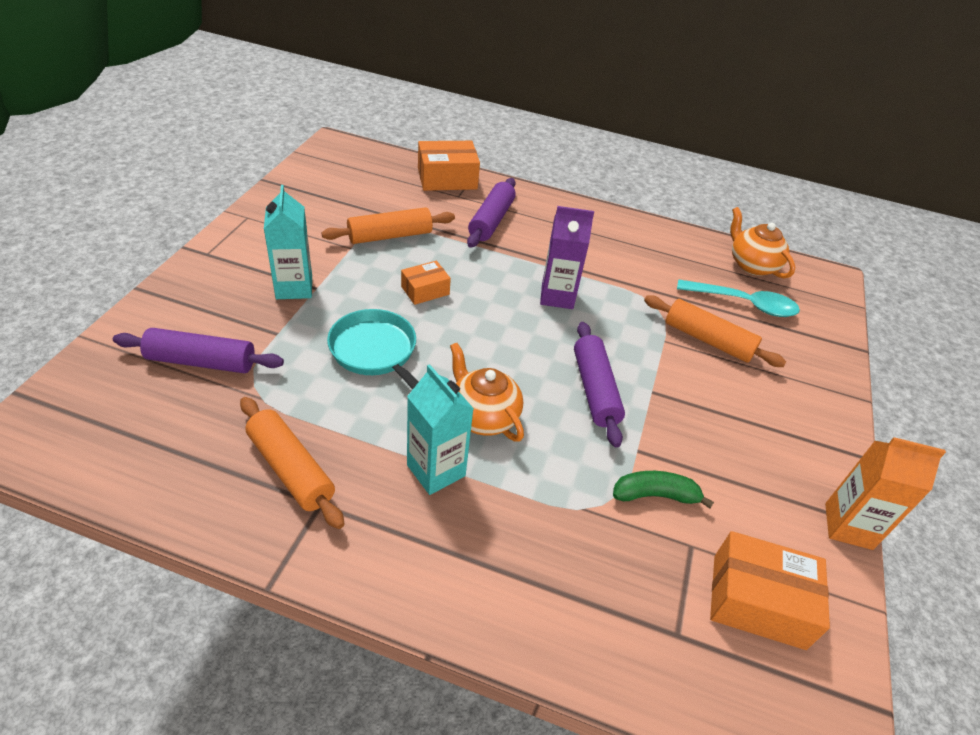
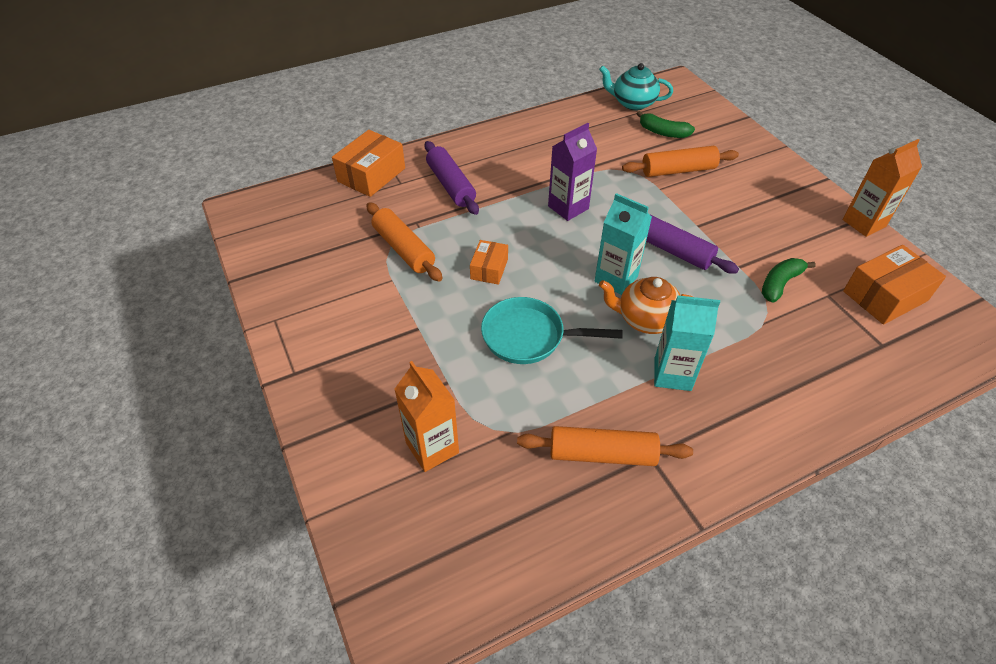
camera: 40 degrees left, 5 degrees up
purple rolling pin [113,328,284,373] -> orange carton [394,361,459,472]
turquoise carton [264,185,312,299] -> turquoise carton moved to [595,193,652,295]
orange rolling pin [321,207,455,244] -> orange rolling pin turned 60 degrees counterclockwise [367,202,443,282]
turquoise spoon [677,279,800,317] -> green banana [637,111,695,138]
orange teapot [730,207,795,278] -> turquoise teapot [599,63,673,110]

